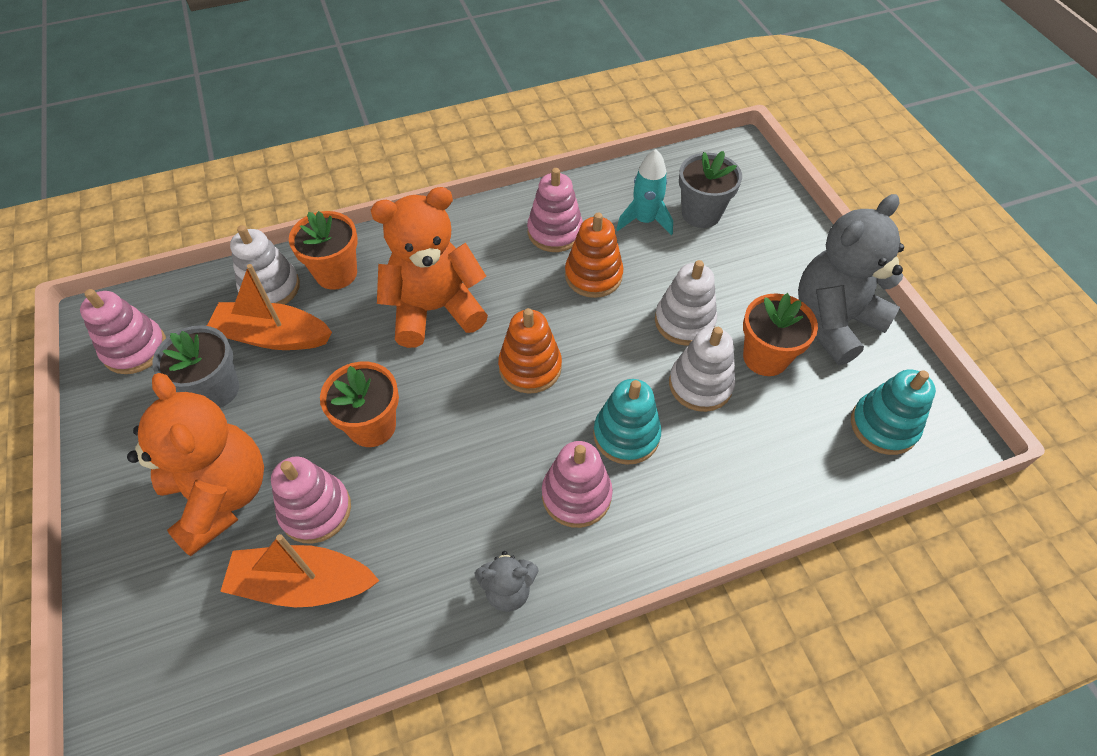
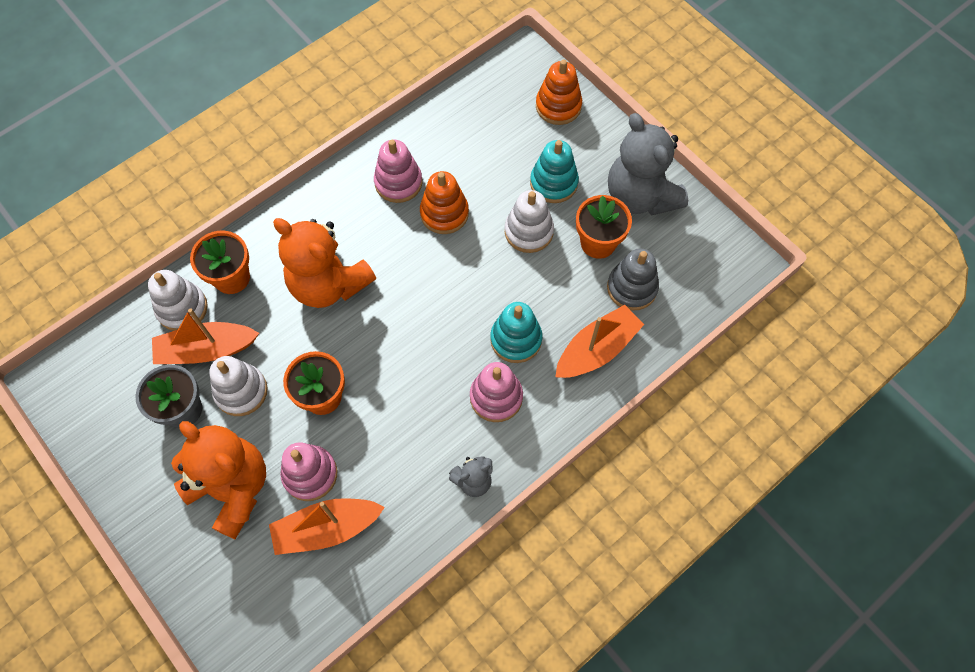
camera: 20 degrees left, 10 degrees up
pink stacking toy [80,289,166,374] -> none
orange teddy bear [371,187,488,348] -> orange teddy bear turned 105 degrees counterclockwise [273,218,376,308]
orange stacking toy [498,308,562,394] -> orange stacking toy moved to [536,60,582,125]
turquoise rocket [616,149,673,235] -> none
white stacking toy [669,327,735,412] -> white stacking toy moved to [209,356,268,416]
grey flower pot [679,151,742,228] -> none
grey teddy bear [798,194,904,365] -> grey teddy bear turned 60 degrees counterclockwise [608,113,688,216]
turquoise stacking toy [851,369,936,455] -> turquoise stacking toy moved to [530,140,579,203]
none -> orange boat [555,305,644,378]
none -> grey stacking toy [607,248,659,311]

